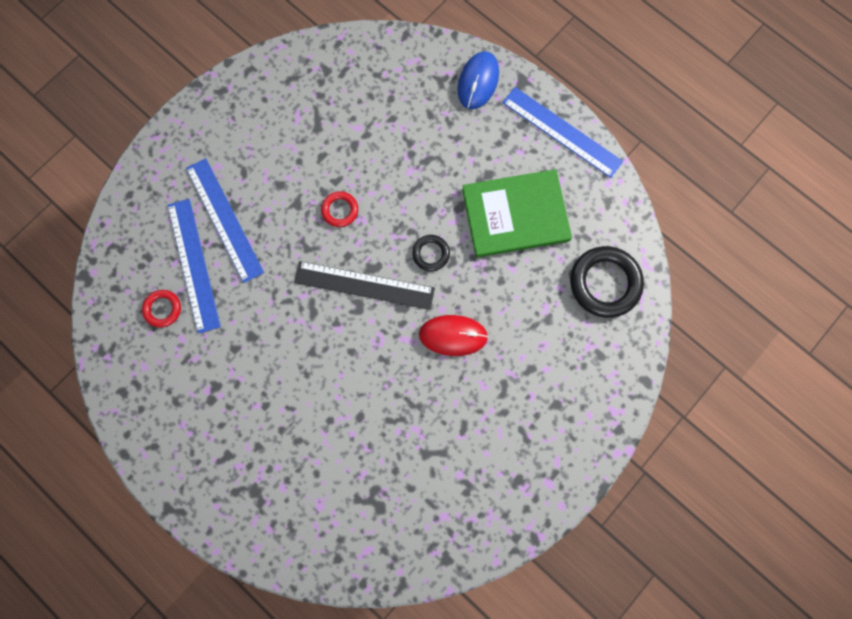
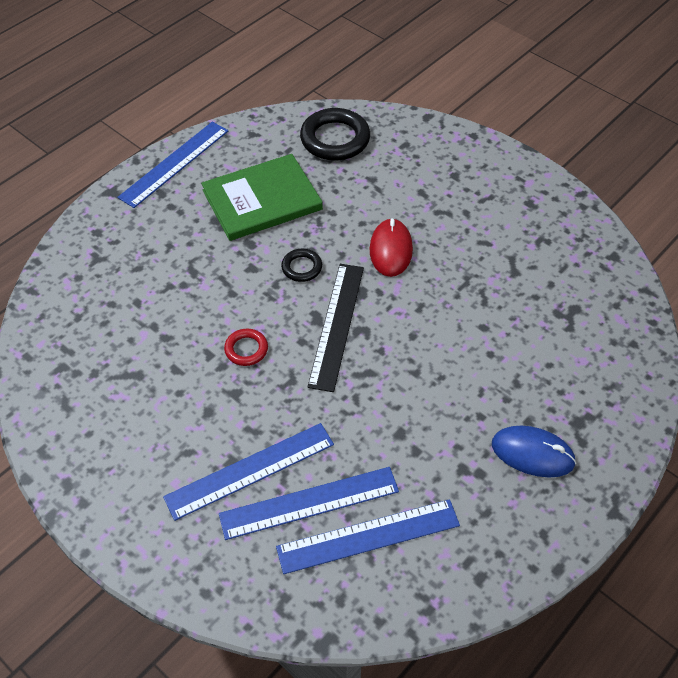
camera: 90 degrees left, 25 degrees down
red ring [142,290,181,328] -> blue ruler [276,499,460,574]
blue mouse [457,51,499,109] -> blue mouse moved to [492,425,576,478]
green book [462,169,572,257] -> green book turned 75 degrees clockwise [201,154,323,241]

